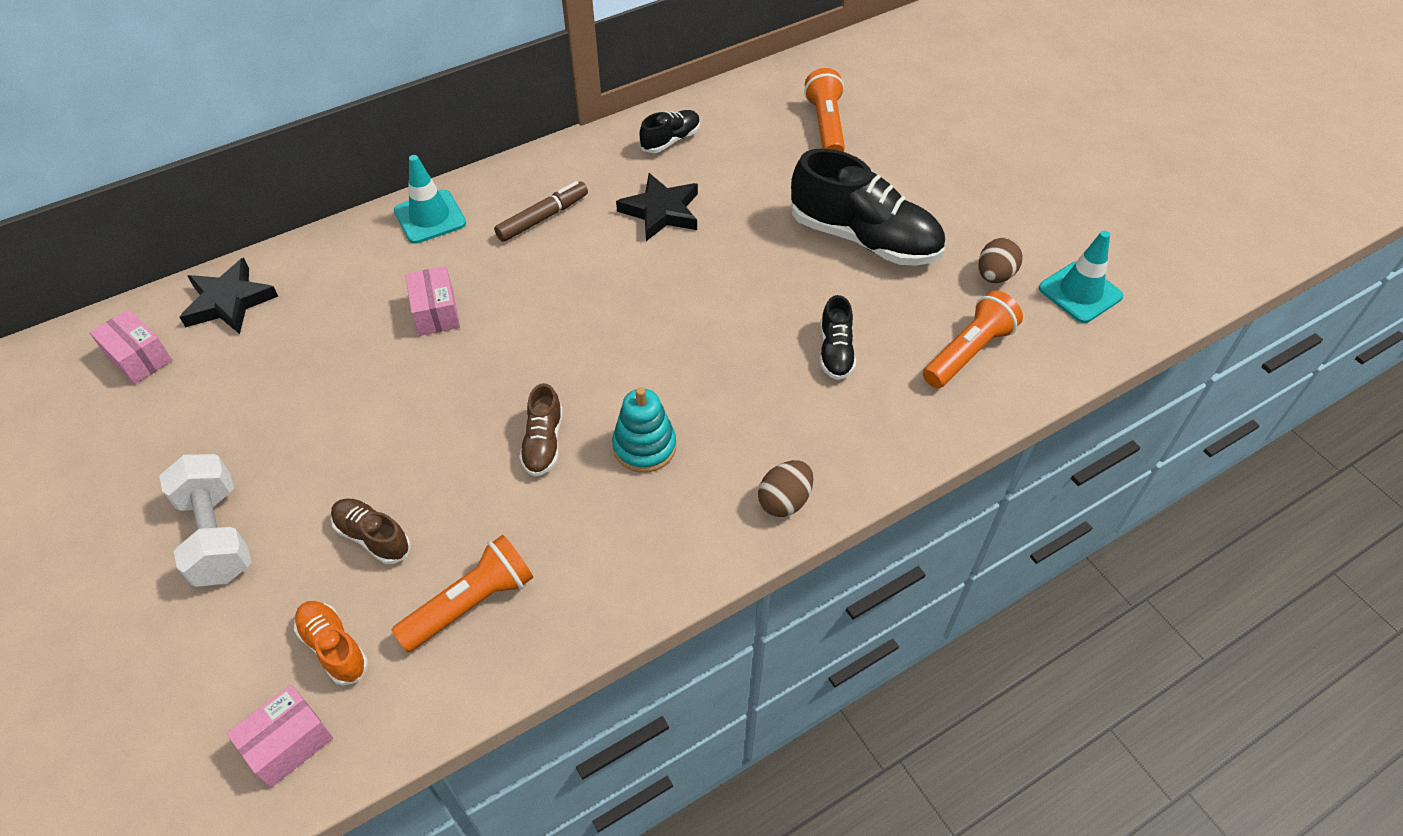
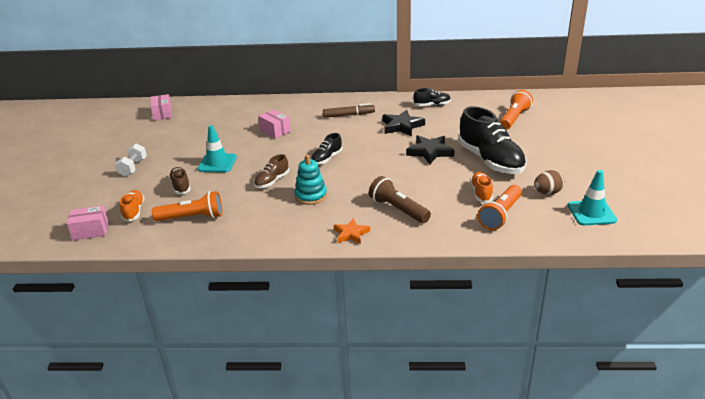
camera: 35 degrees right, 20 degrees down
white dumbbell [159,454,252,587] -> white dumbbell [115,143,147,176], size x0.66
black star [179,258,278,334] -> black star moved to [406,135,455,164]
turquoise traffic cone [394,155,466,244] -> turquoise traffic cone moved to [198,125,237,172]
pink box [405,266,460,336] -> pink box turned 60 degrees counterclockwise [259,110,291,139]
brown egg [758,460,813,517] -> orange star [334,218,370,244]
black shoe [820,295,856,380] -> black shoe moved to [311,133,342,165]
orange flashlight [923,290,1023,388] -> orange flashlight turned 135 degrees clockwise [478,185,522,230]
none -> brown flashlight [369,176,431,223]
none -> orange shoe [470,172,493,203]

